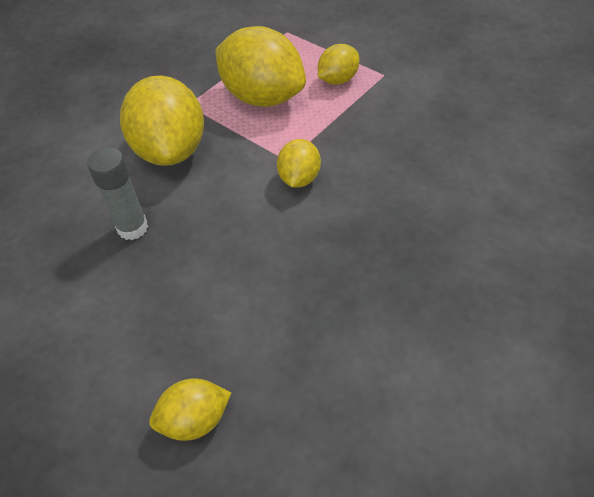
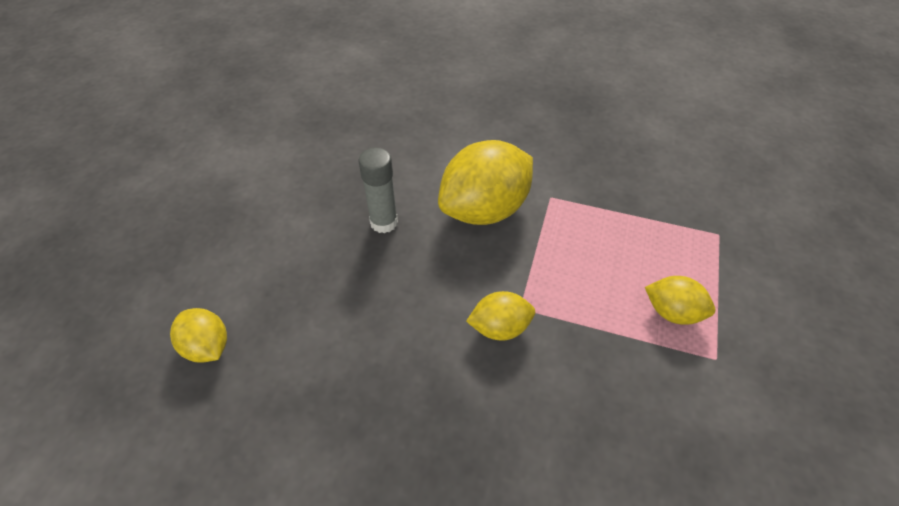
camera: 65 degrees right, 0 degrees up
yellow lemon [215,26,306,107] -> none

